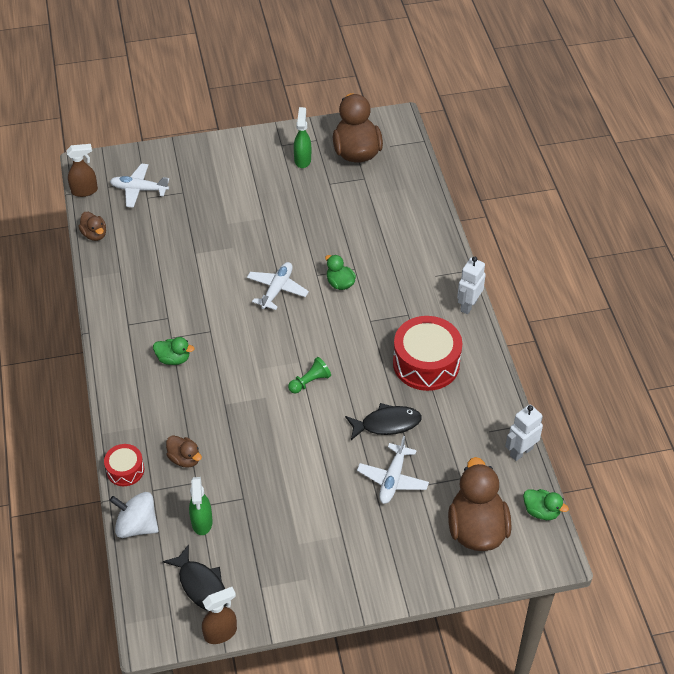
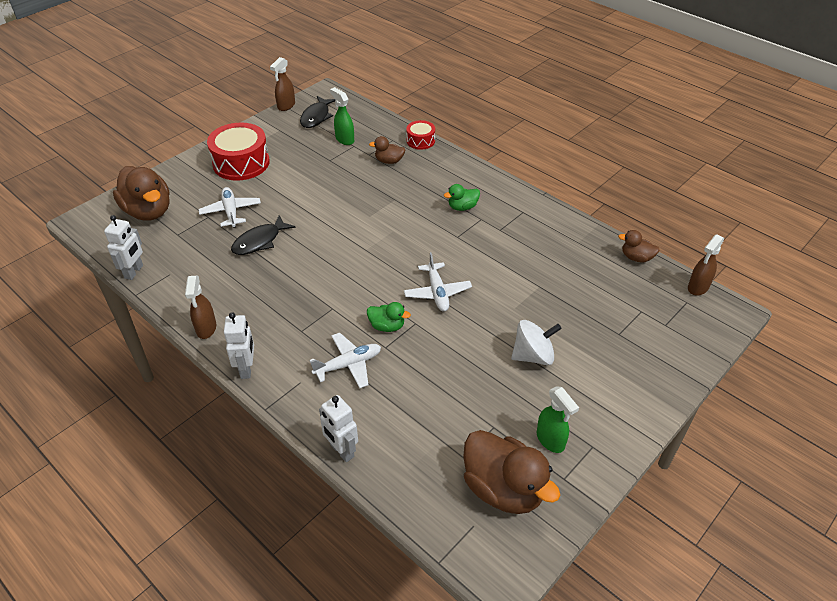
camera: 145 degrees right, 5 degrees down
white spinning top [109,492,159,538] -> white spinning top moved to [511,320,562,365]
white plane [110,163,169,208] -> white plane moved to [310,333,381,388]
black fish [163,544,227,611] -> black fish turned 90 degrees counterclockwise [300,96,335,128]
green pawn [288,357,331,393] -> none
red drum [393,316,462,391] -> red drum moved to [207,123,270,181]
green duck [523,489,569,520] -> none
none -> brown spray bottle [185,276,216,339]
none -> white robot [319,395,358,462]

